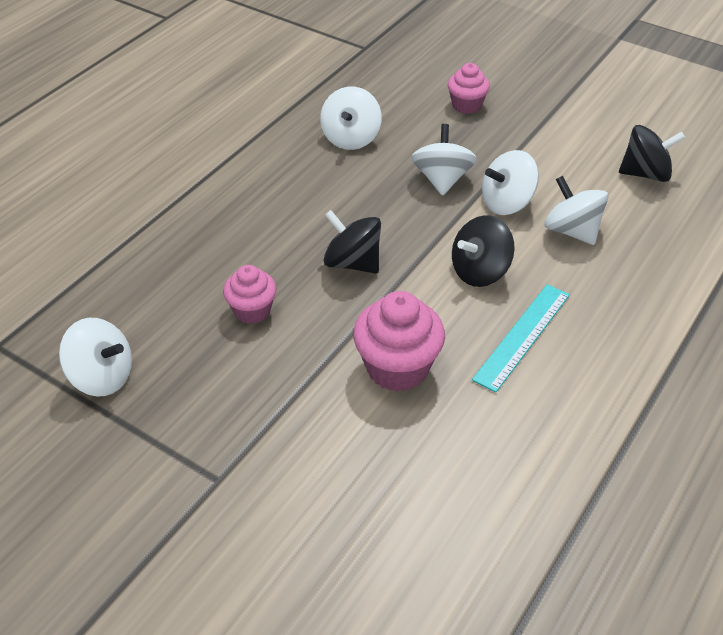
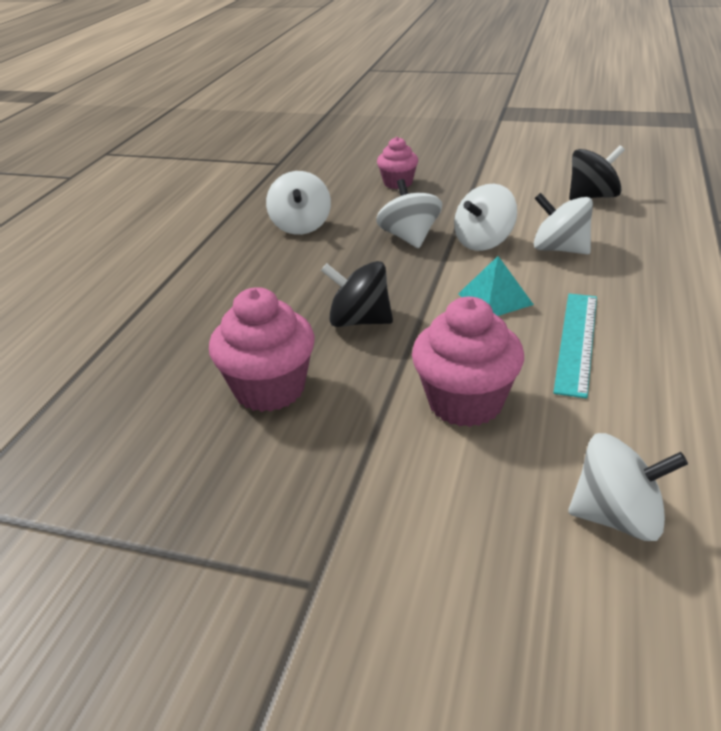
camera: 15 degrees left, 10 degrees down
white spinning top [59,318,132,397] -> white spinning top moved to [568,433,688,541]
pink cupcake [223,265,276,324] -> pink cupcake [209,287,315,412], size x1.61
black spinning top [452,215,515,287] -> turquoise pyramid [458,256,534,316]

